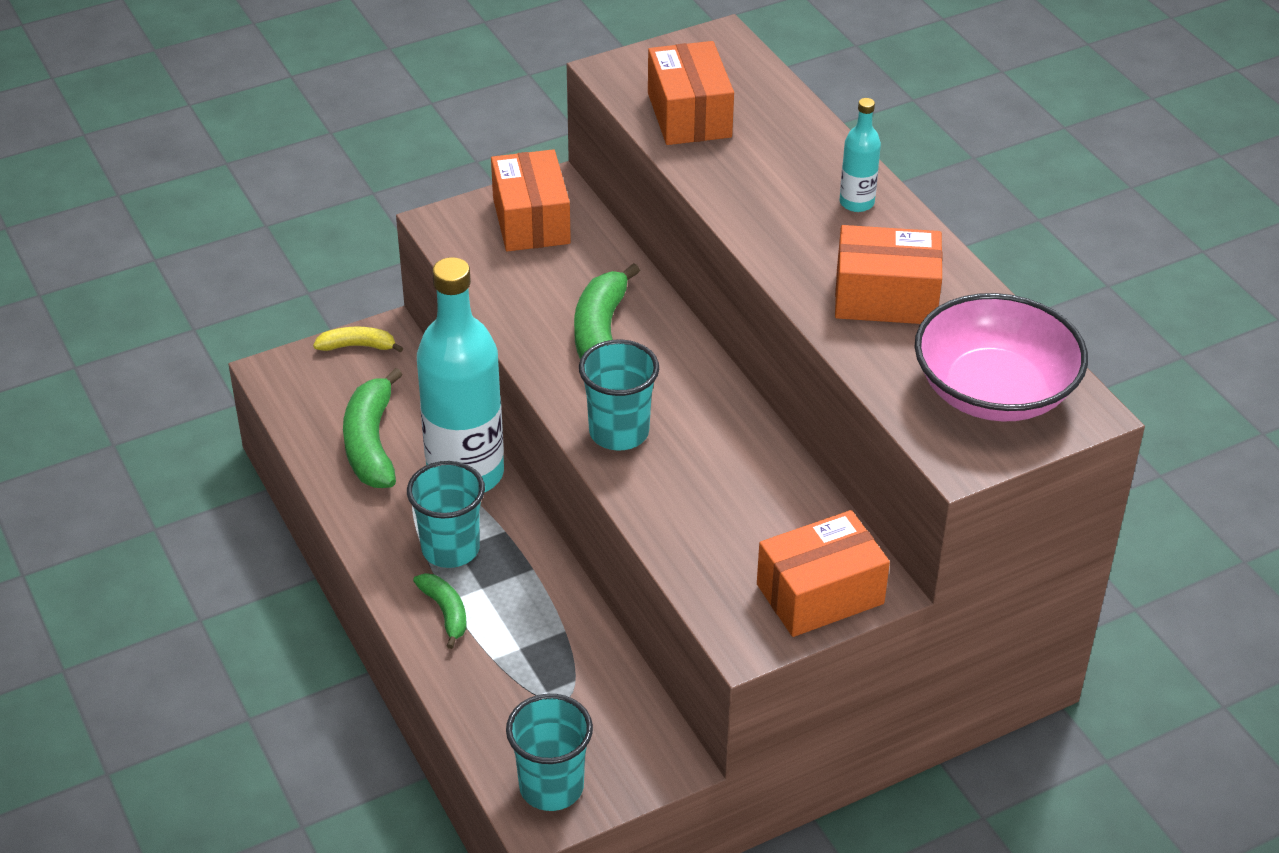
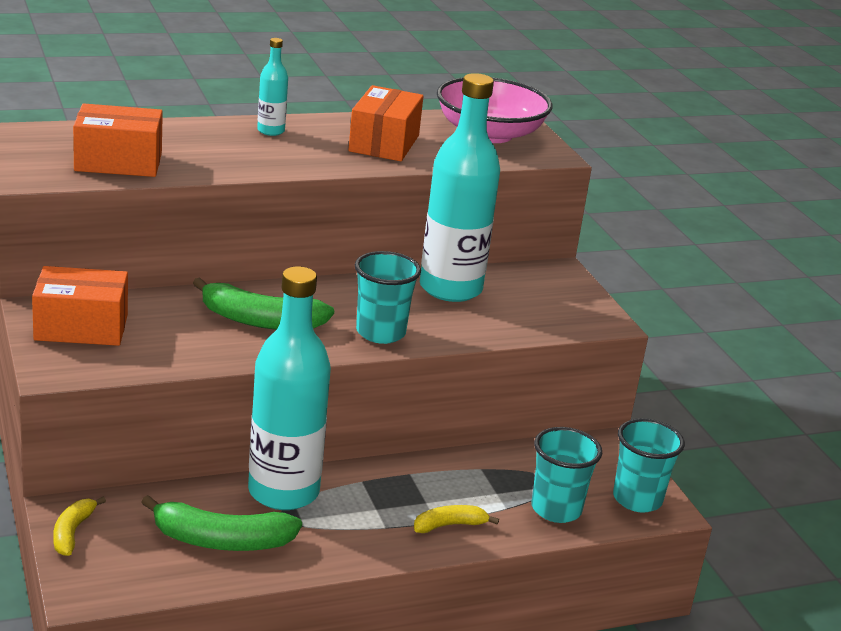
camera: 85 degrees left, 15 degrees down
turquoise cup [407,461,485,568] -> turquoise cup moved to [532,427,602,523]
green banana [413,573,467,649] -> yellow banana [414,505,499,533]
orange box [757,510,890,637] -> none
none -> turquoise bottle [420,73,500,302]

